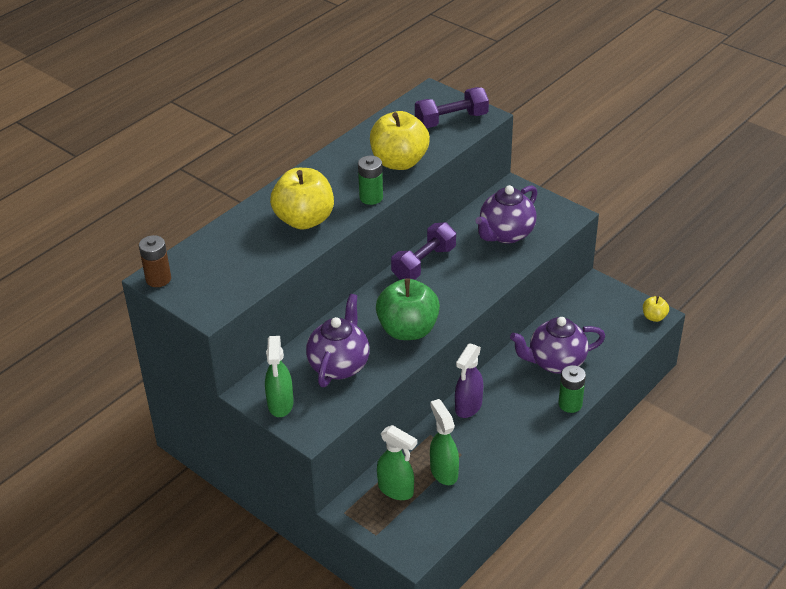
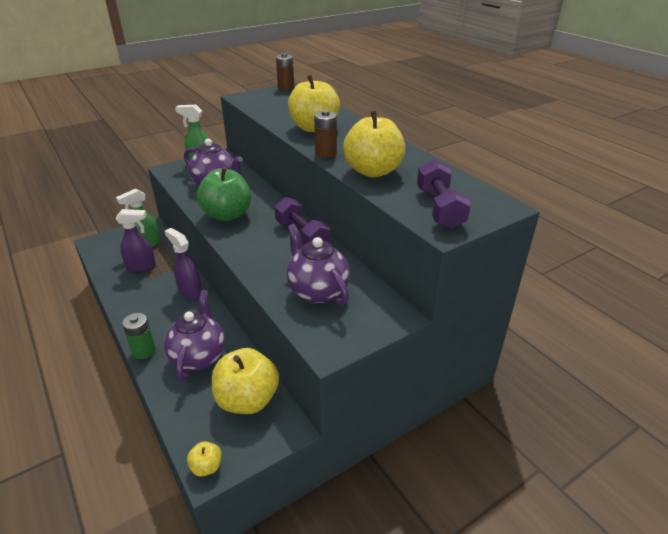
camera: 105 degrees right, 5 degrees down
green battery [358,155,383,205] -> brown battery [314,110,337,158]
green spray bottle [430,399,459,485] -> purple spray bottle [116,209,156,272]
none -> yellow apple [212,348,279,414]

